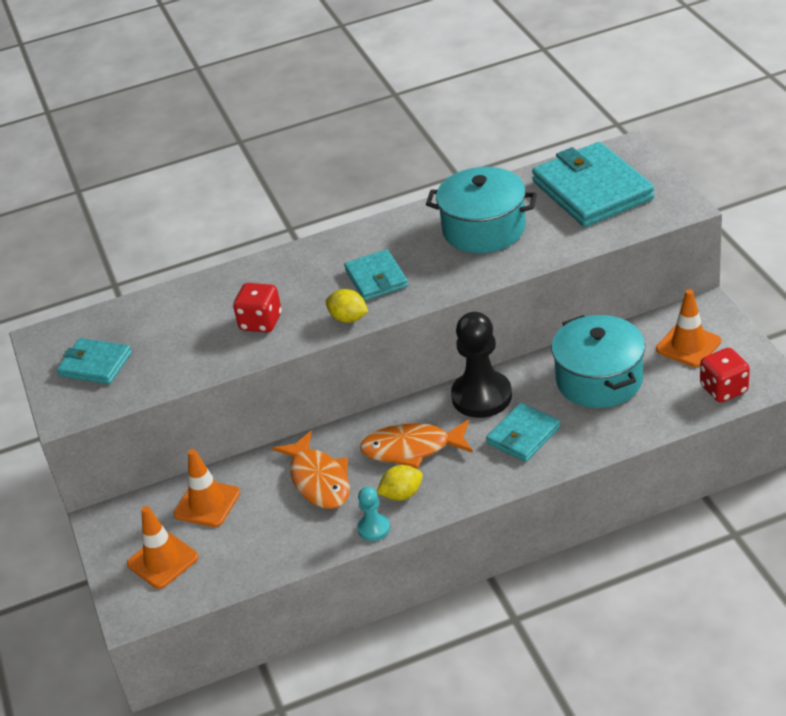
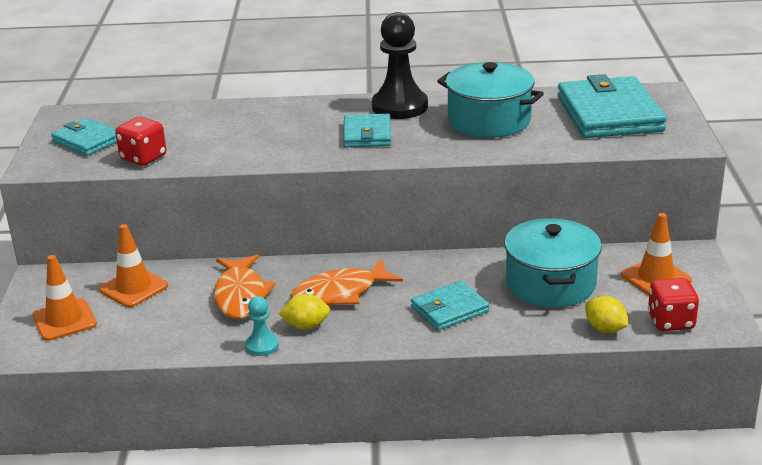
camera: 15 degrees right, 10 degrees down
red dice [233,283,282,333] -> red dice moved to [115,117,166,166]
yellow lemon [326,289,368,323] -> yellow lemon moved to [585,296,628,333]
orange fish [360,420,473,469] -> orange fish turned 45 degrees counterclockwise [290,259,403,305]
black pawn [451,312,512,418] -> black pawn moved to [372,12,428,119]

